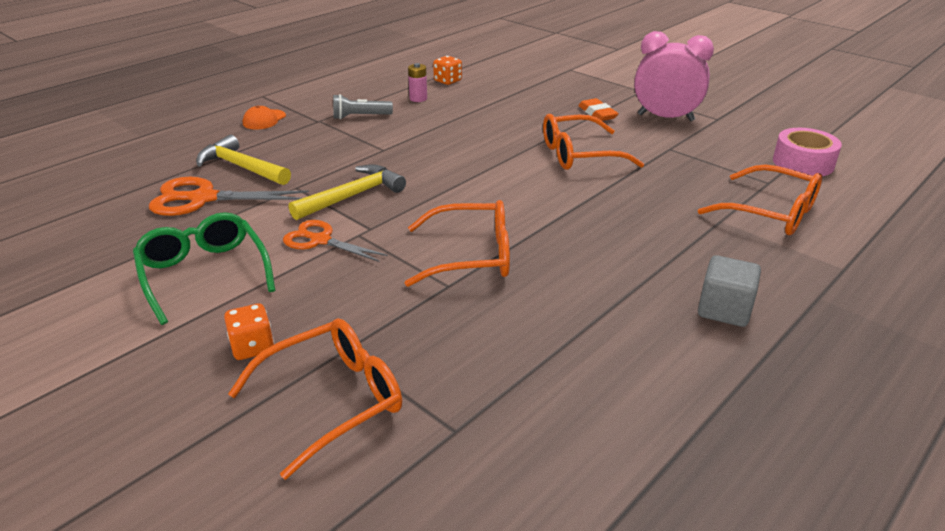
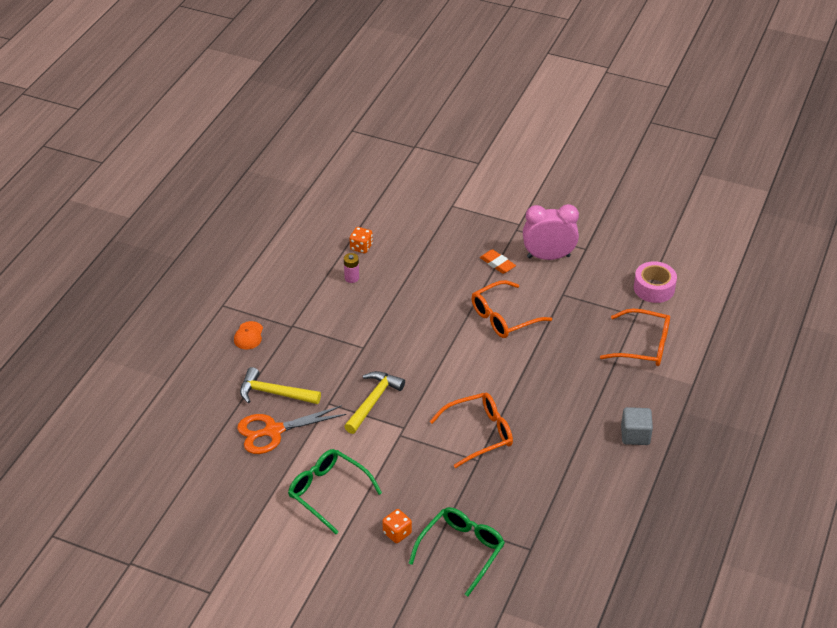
camera: 20 degrees left, 10 degrees up
orange glasses [228,318,402,480] -> green glasses [408,507,505,596]
orange scissors [283,220,388,262] -> none
grey flashlight [333,94,393,120] -> none

